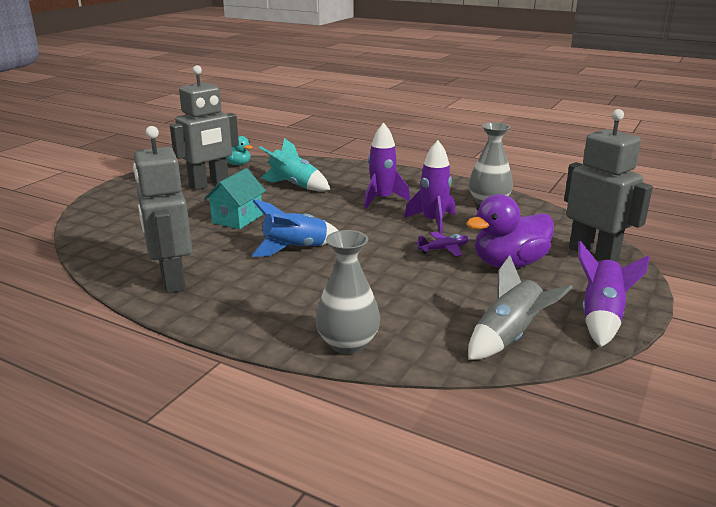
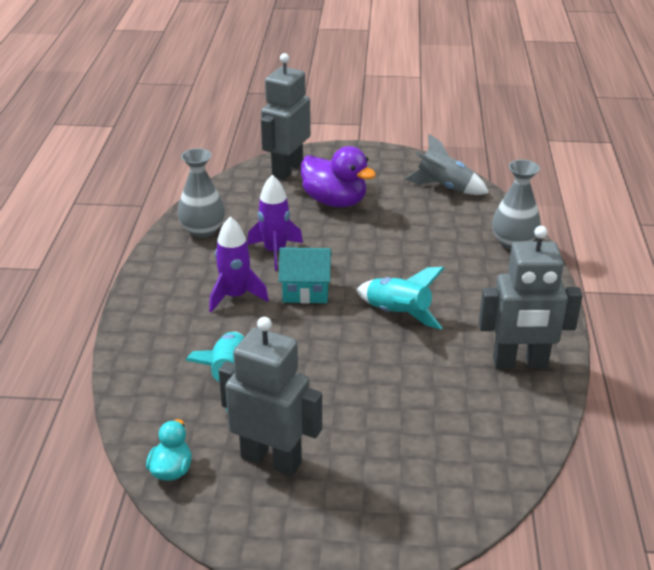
camera: 115 degrees left, 10 degrees up
grey robot [133,126,192,293] -> grey robot turned 45 degrees clockwise [479,226,583,368]
turquoise house [204,168,266,229] -> turquoise house moved to [279,247,332,304]
blue rocket [251,199,338,257] -> turquoise rocket [356,267,444,329]
purple plane [416,232,469,257] -> none
purple rocket [578,241,650,347] -> none

